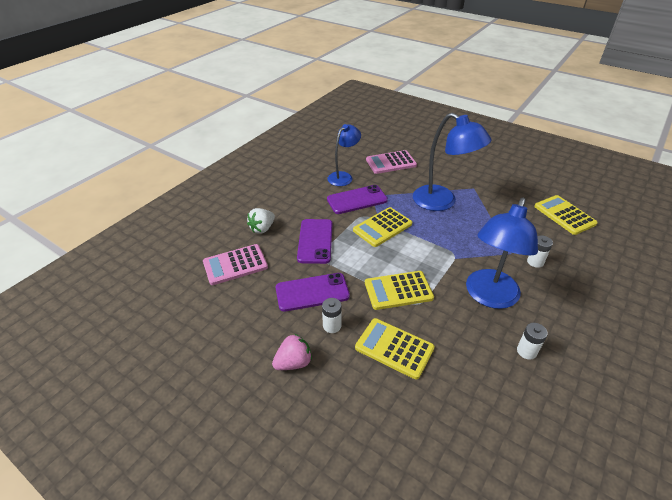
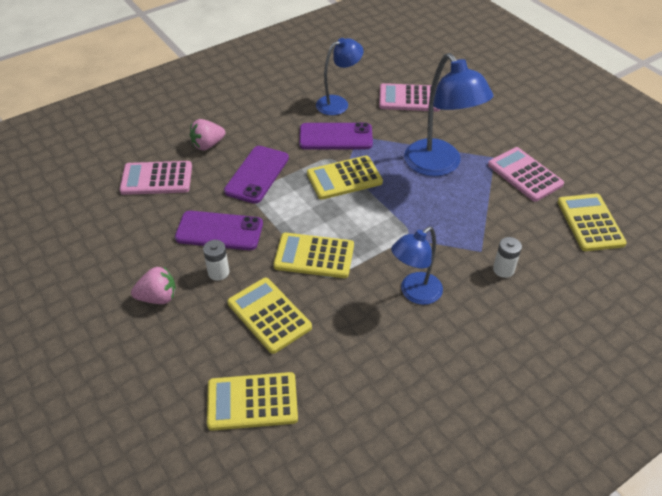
camera: 20 degrees right, 5 degrees up
white strawberry [247,208,275,234] -> pink strawberry [190,119,225,151]
blue lamp [466,198,538,309] -> blue lamp [391,227,443,305], size x0.63
white battery [517,323,548,360] -> none
none -> yellow calculator [207,372,298,431]
none -> pink calculator [488,147,564,202]

